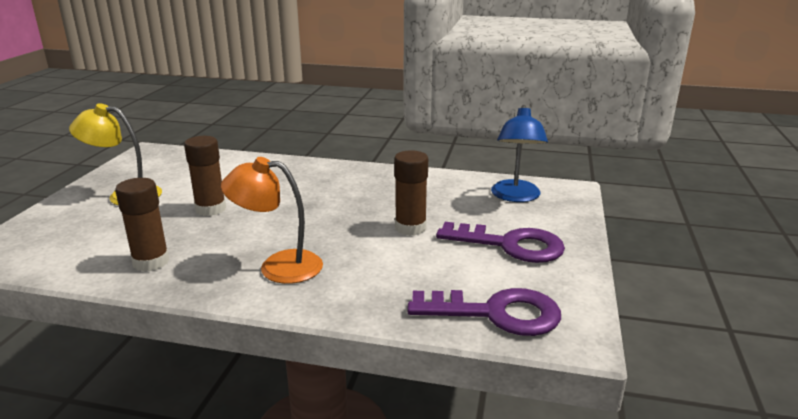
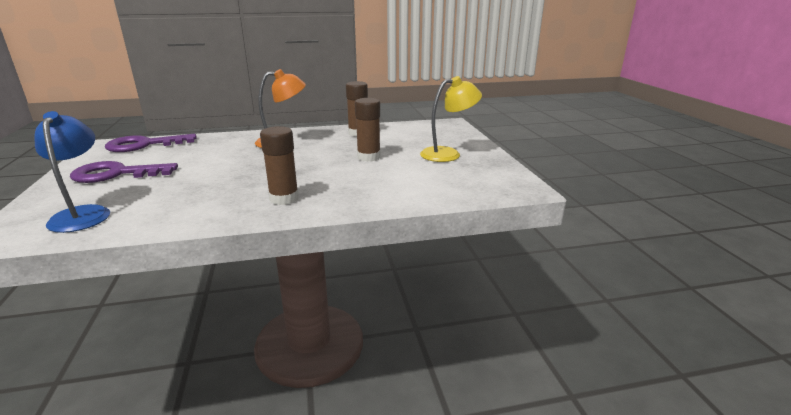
camera: 155 degrees right, 0 degrees up
brown glue stick [394,150,428,236] -> brown glue stick moved to [260,126,299,205]

